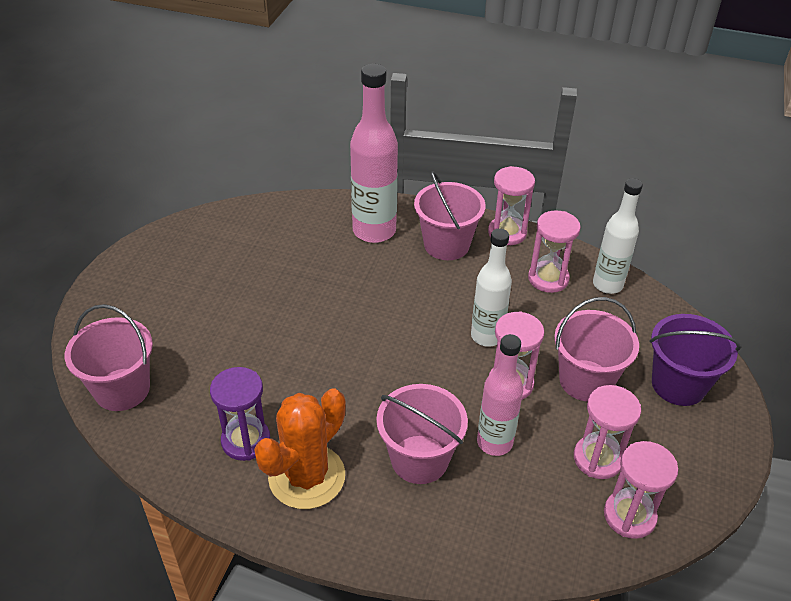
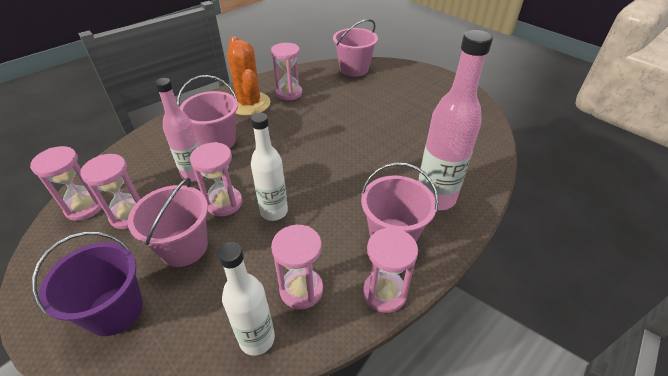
camera: 120 degrees right, 0 degrees up
purple hourglass [210,367,270,461] -> pink hourglass [271,43,302,100]

